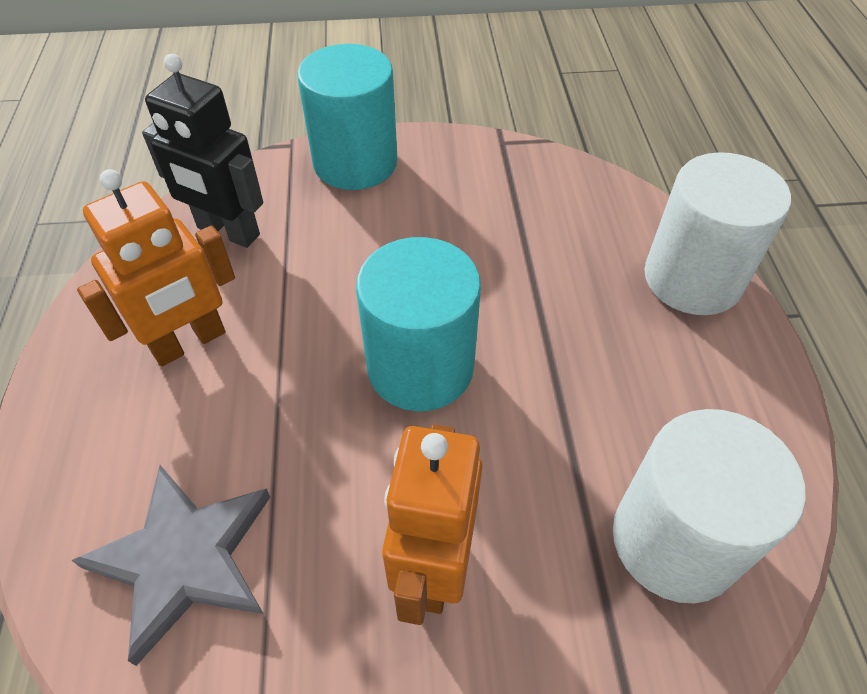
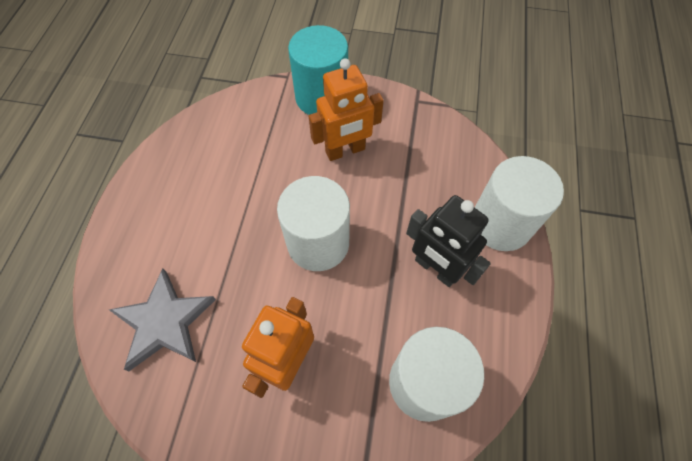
camera: 15 degrees right, 10 degrees up
orange robot [77,169,235,367] -> orange robot moved to [309,58,384,161]
black robot [142,54,263,248] -> black robot moved to [406,195,491,287]
turquoise cylinder [356,237,481,411] -> white cylinder [277,176,350,271]

